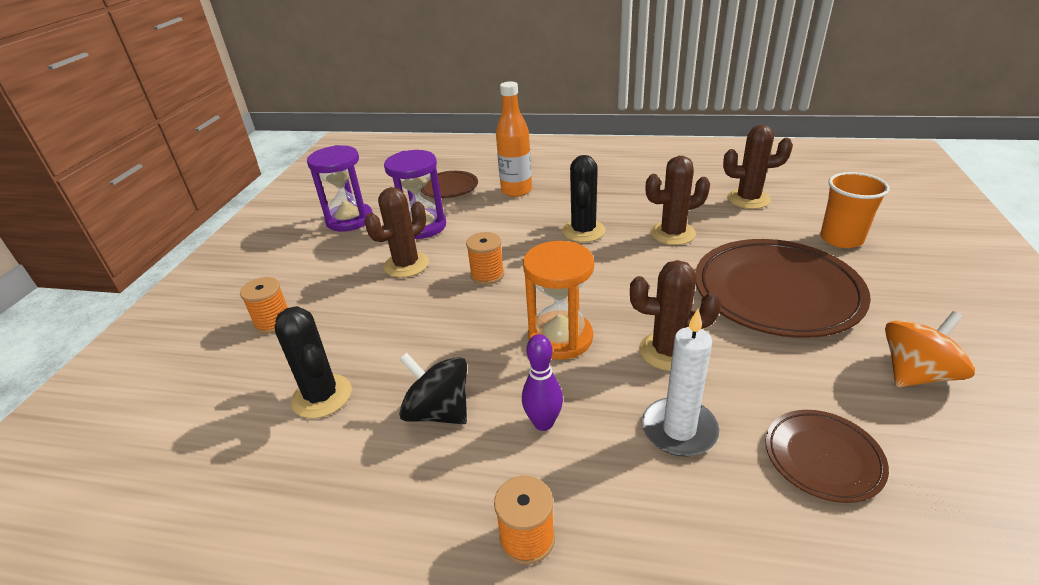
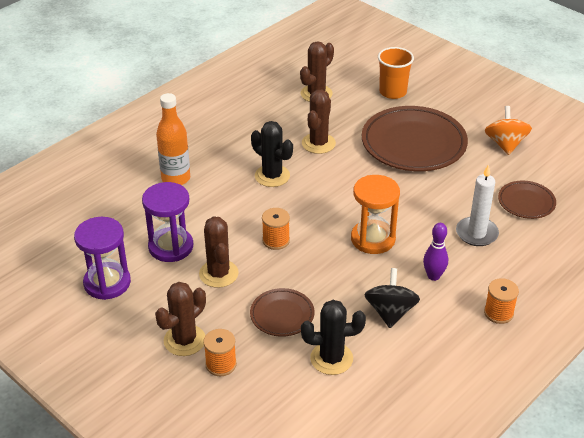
camera: 60 degrees left, 5 degrees up
black spinning top [399,353,467,424] -> black spinning top turned 120 degrees clockwise [364,268,420,328]
brown plate [421,171,478,198] -> brown plate moved to [250,288,315,337]
brown cactus [630,260,721,371] -> brown cactus moved to [155,282,206,356]

